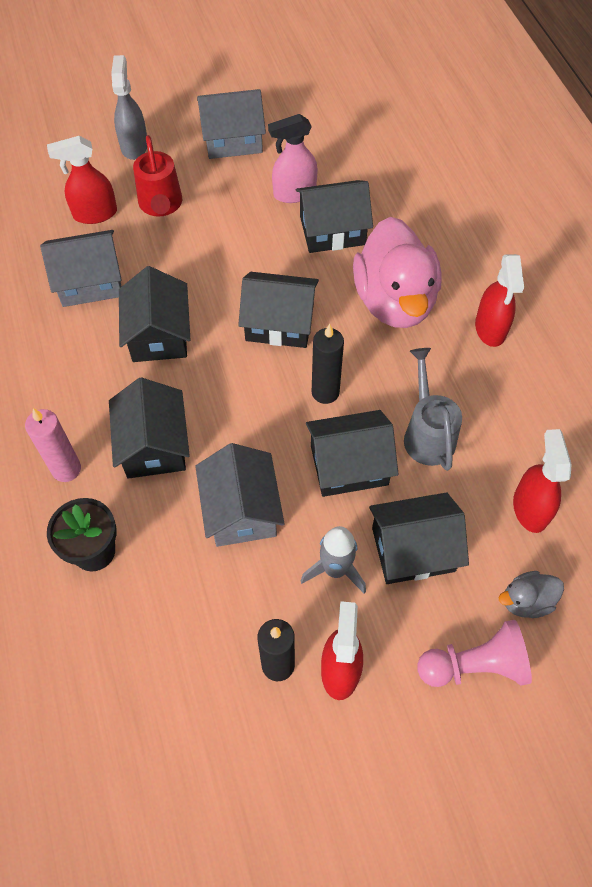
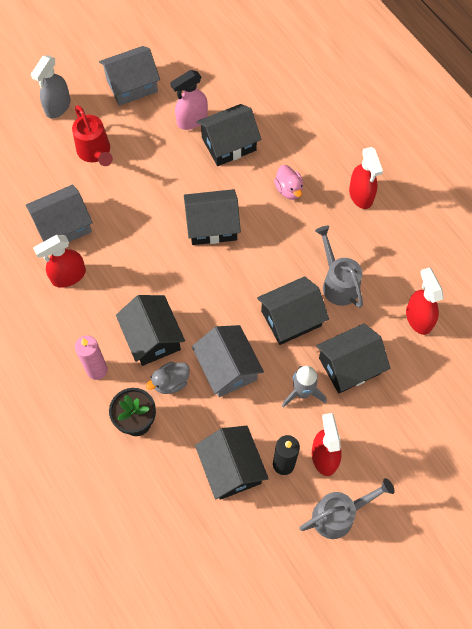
camera: 15 degrees left, 5 degrees up
red spray bottle [47,136,117,224] -> red spray bottle moved to [33,235,86,288]
grey spray bottle [111,55,147,160] -> grey spray bottle turned 135 degrees counterclockwise [31,55,70,119]
black house [119,266,190,362] -> black house moved to [195,426,269,500]
black candle [312,324,344,404] -> none
pink duck [353,217,442,328] -> pink duck [274,165,303,200], size x0.44
pink pawn [417,620,532,687] -> none
grey duck [499,571,564,618] -> grey duck moved to [146,362,190,394]
none -> grey watering can [299,478,395,539]

